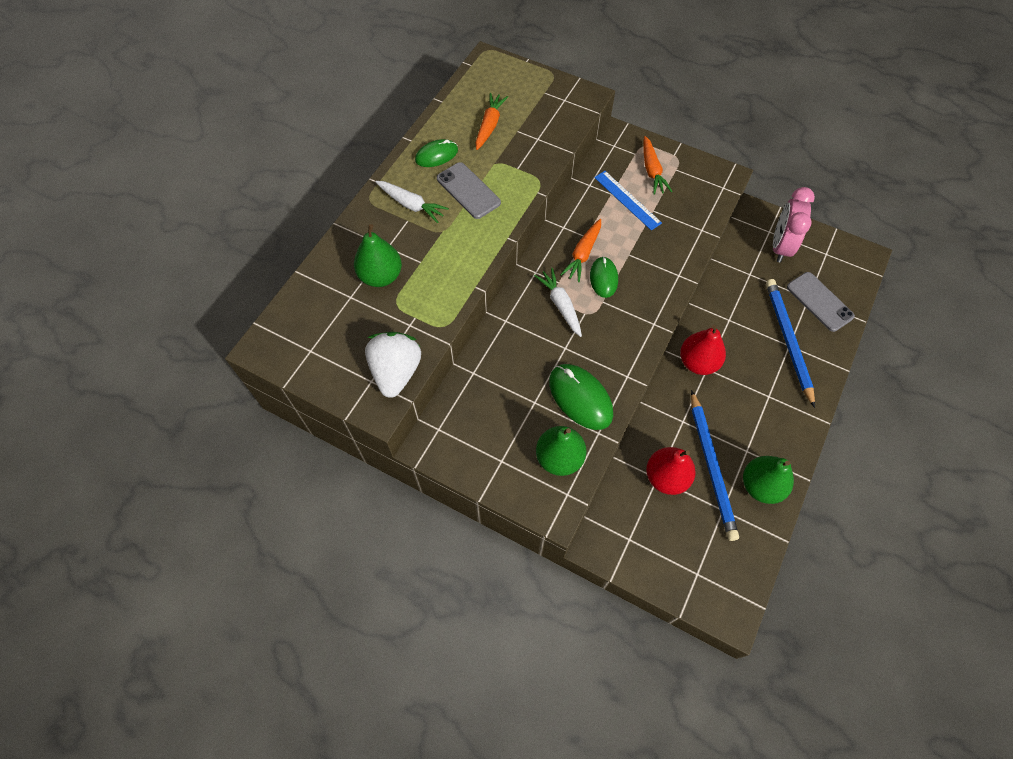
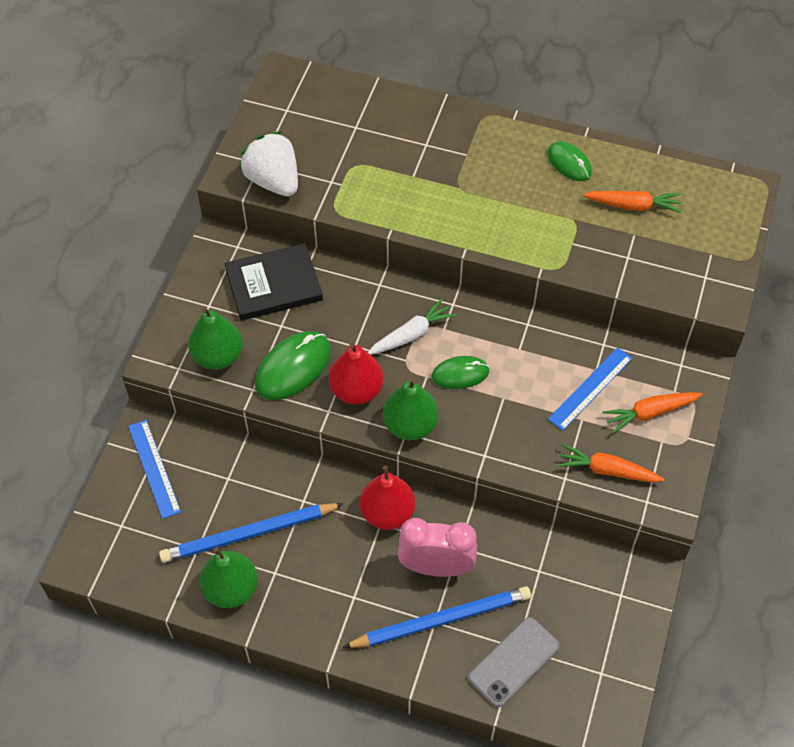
camera: 80 degrees right, 5 degrees down
green pear [354,224,402,287] -> green pear moved to [383,379,438,441]
white strawberry [365,332,421,398] -> white strawberry turned 120 degrees counterclockwise [239,131,298,196]
white carrot [376,181,449,223] -> none
grey phone [437,162,501,219] -> none
orange carrot [560,219,601,282] -> orange carrot moved to [557,444,665,483]
red pear [646,447,696,495] -> red pear moved to [329,343,384,404]
pink clock [773,187,815,263] -> pink clock moved to [398,518,477,577]
none -> blue ruler [128,420,181,519]
none -> black book [225,243,323,321]

